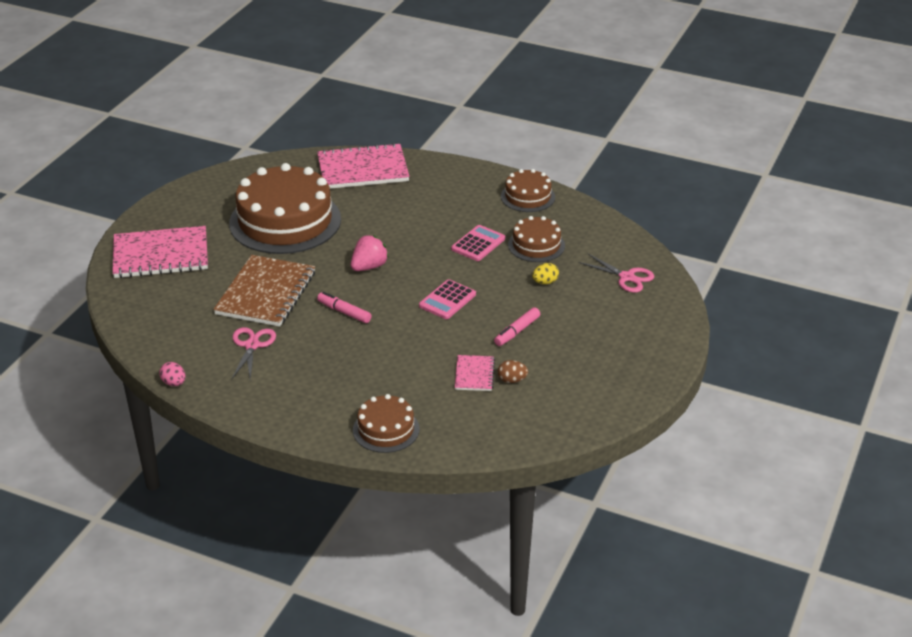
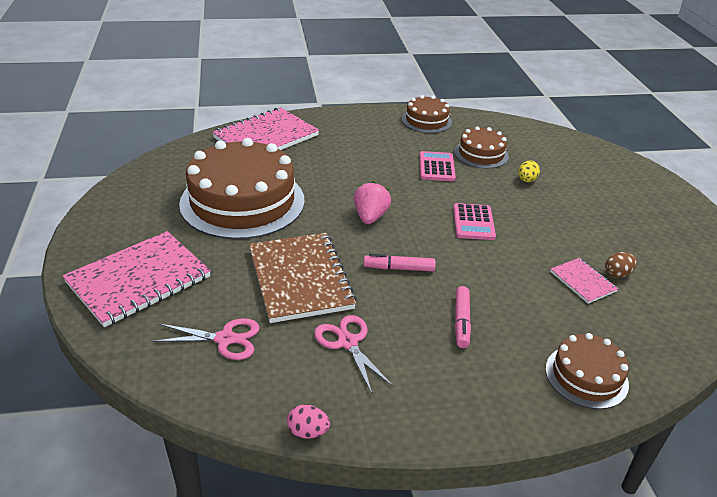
camera: 35 degrees left, 0 degrees up
pink marker [494,307,540,346] -> pink marker moved to [455,286,471,348]
pink scissors [578,253,654,293] -> pink scissors moved to [152,318,260,360]

